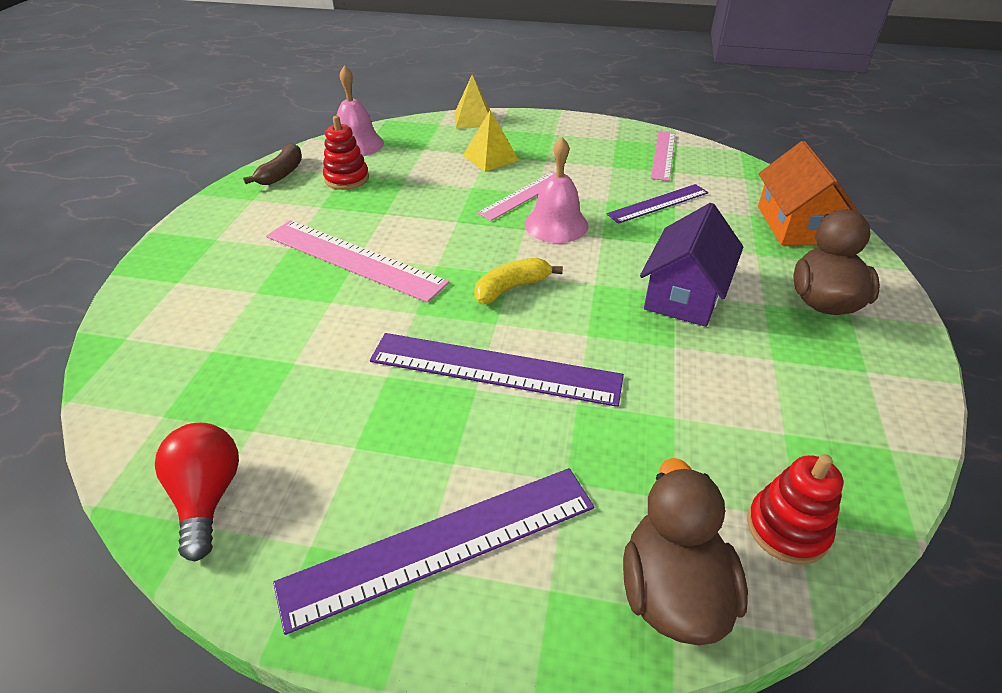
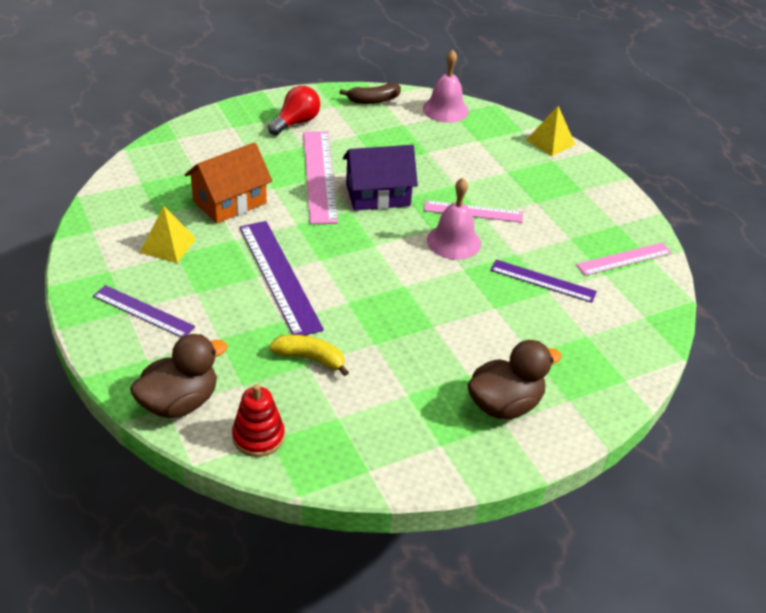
camera: 50 degrees right, 0 degrees up
red light bulb [155,423,239,561] -> red light bulb moved to [268,86,320,135]
purple ruler [273,468,594,635] -> purple ruler [93,285,195,338], size x0.62
red stacking toy [323,116,369,190] -> none
yellow pyramid [463,110,519,172] -> yellow pyramid moved to [140,205,197,263]
yellow banana [474,258,563,304] -> yellow banana moved to [269,335,349,376]
purple house [640,203,743,327] -> purple house moved to [343,145,418,211]
orange house [758,141,859,245] -> orange house moved to [185,142,272,223]

